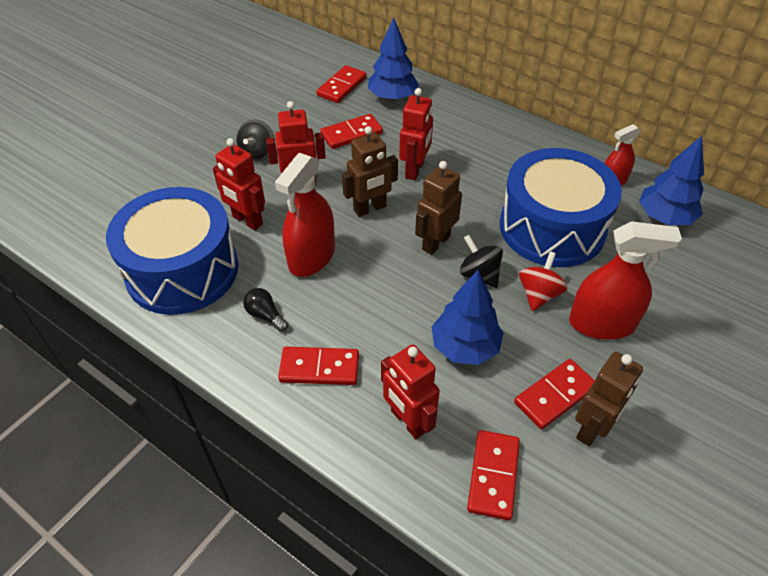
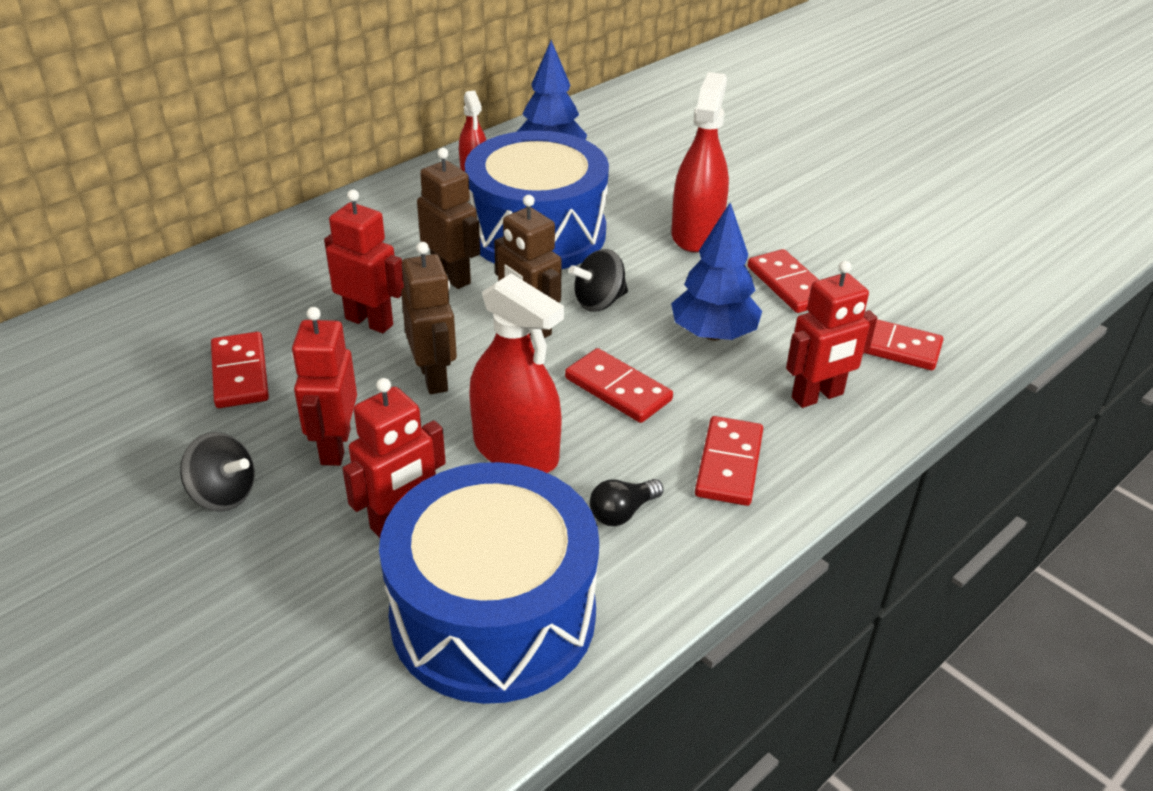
camera: 80 degrees left, 10 degrees down
red domino [316,65,366,103] -> red domino moved to [565,348,673,423]
blue tree [368,17,419,101] -> none
red spinning top [519,252,568,311] -> none
brown robot [575,352,643,446] -> brown robot moved to [417,148,480,289]

